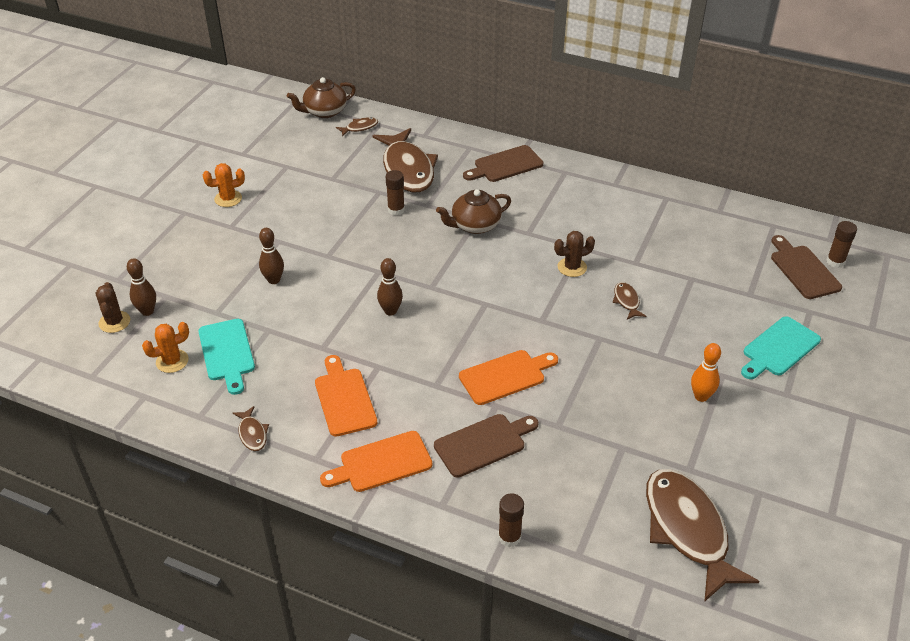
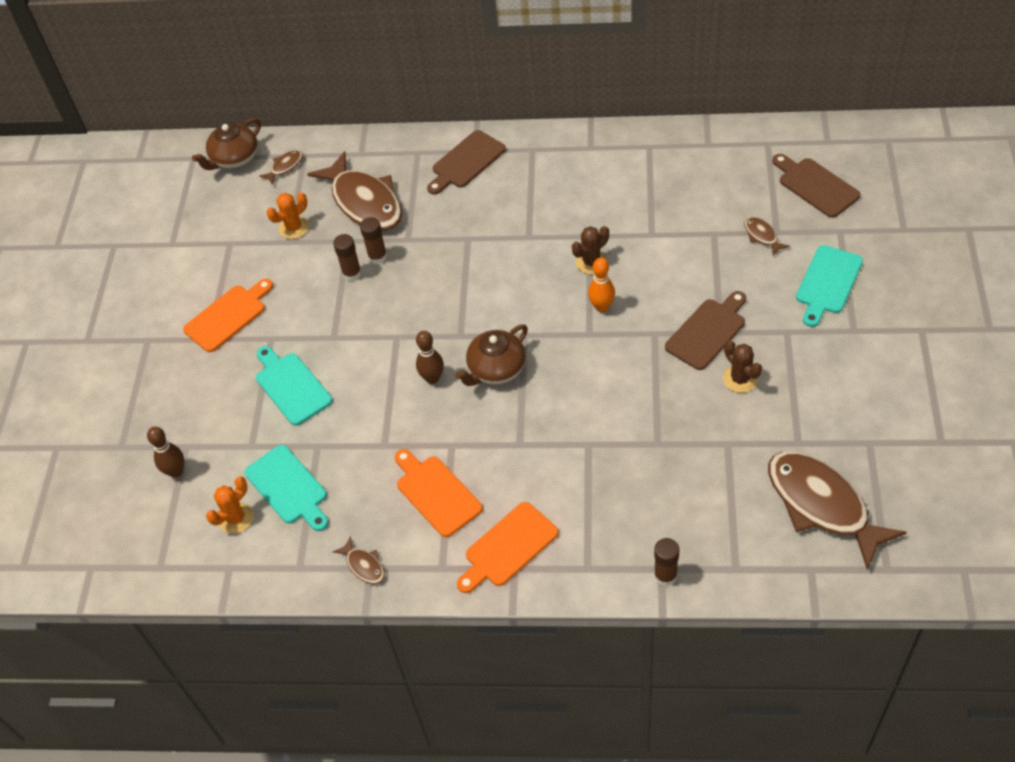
camera: 15 degrees left, 10 degrees up
brown cactus [96,282,130,333] -> brown cactus moved to [723,340,762,393]
orange cactus [203,163,245,207] -> orange cactus moved to [267,192,309,239]
brown bowling pin [259,228,284,284] -> turquoise cutting board [256,346,332,426]
brown cutting board [434,414,539,478] -> brown cutting board moved to [665,291,746,370]
brown teapot [436,189,511,234] -> brown teapot moved to [455,324,528,386]
orange cutting board [459,350,558,405] -> orange cutting board moved to [183,279,273,352]
brown fish [613,282,646,320] -> brown fish moved to [744,217,790,256]
orange bowling pin [691,343,721,402] -> orange bowling pin moved to [588,258,615,312]
brown glue stick [826,221,857,268] -> brown glue stick moved to [333,234,362,281]

